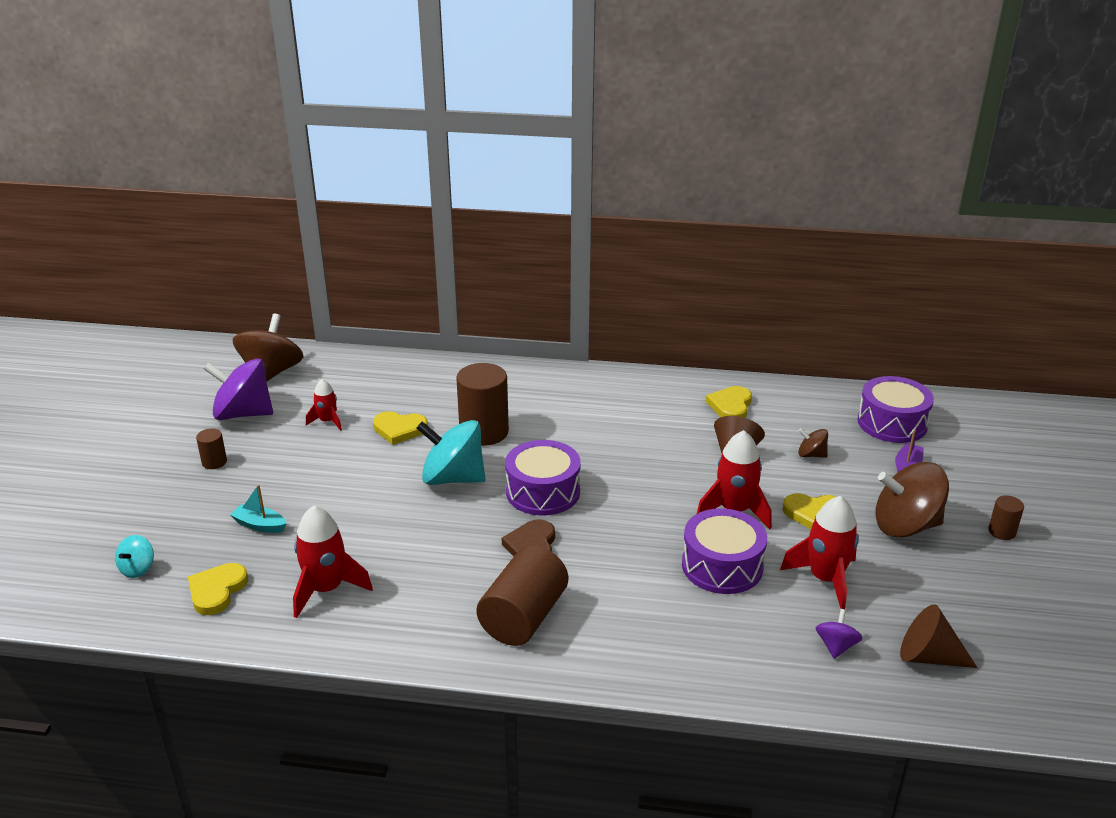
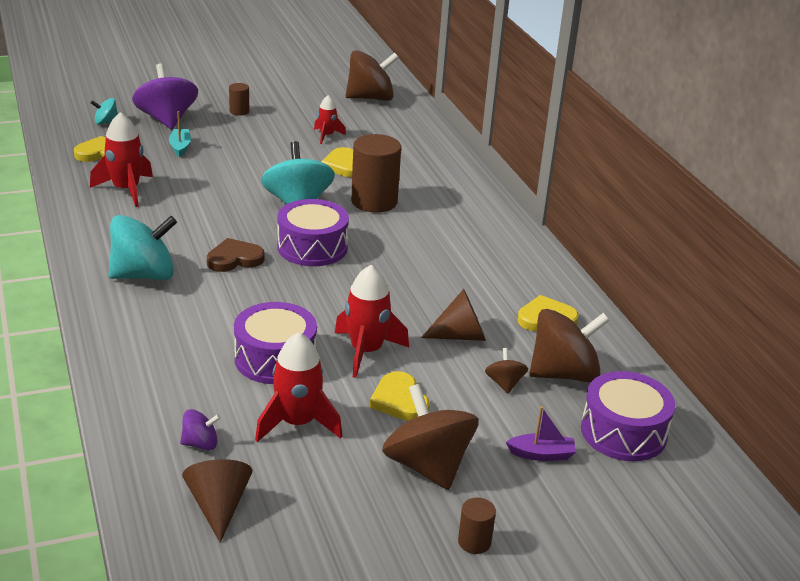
camera: 60 degrees right, 0 degrees up
purple spinning top [204,359,273,420] -> purple spinning top moved to [132,63,198,129]
brown cylinder [476,546,568,646] -> turquoise spinning top [109,215,177,280]
none -> brown spinning top [530,309,610,383]

